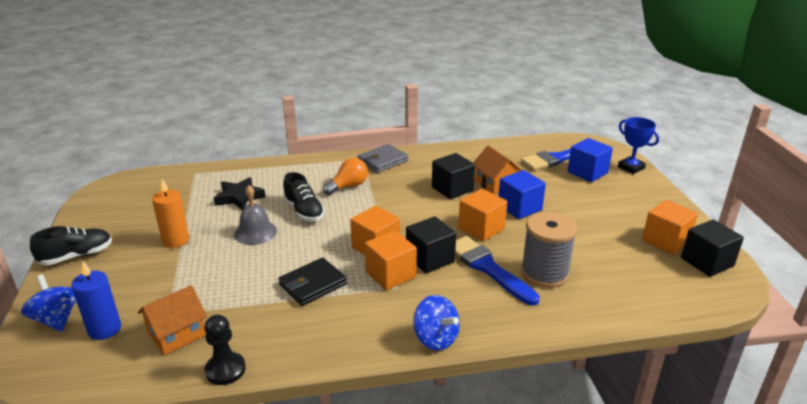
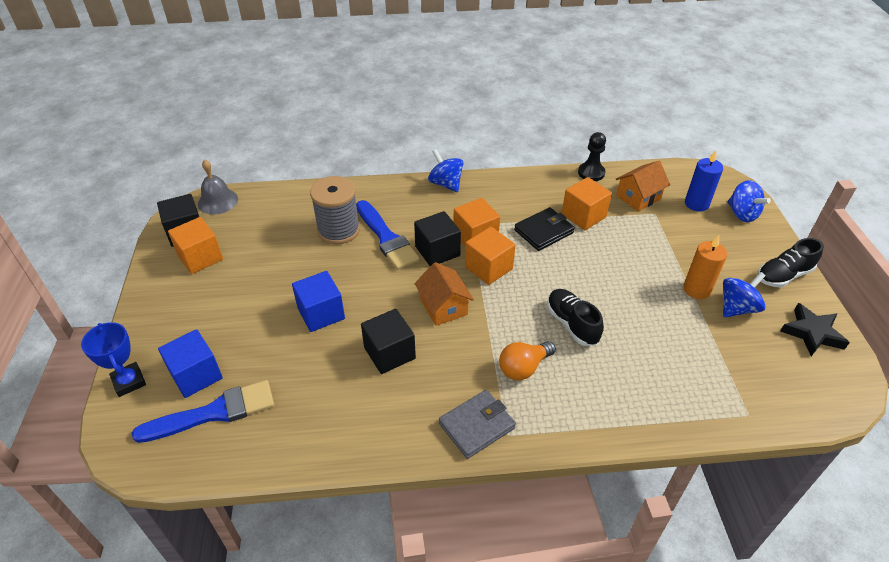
camera: 175 degrees left, 15 degrees up
black star [214,177,265,210] -> black star moved to [780,303,850,356]
grey bell [234,185,277,245] -> grey bell moved to [198,160,238,215]
orange cube [458,189,507,242] -> orange cube moved to [562,177,612,230]
orange house [473,145,522,194] -> orange house moved to [415,262,474,326]
none -> blue spinning top [723,272,766,318]

